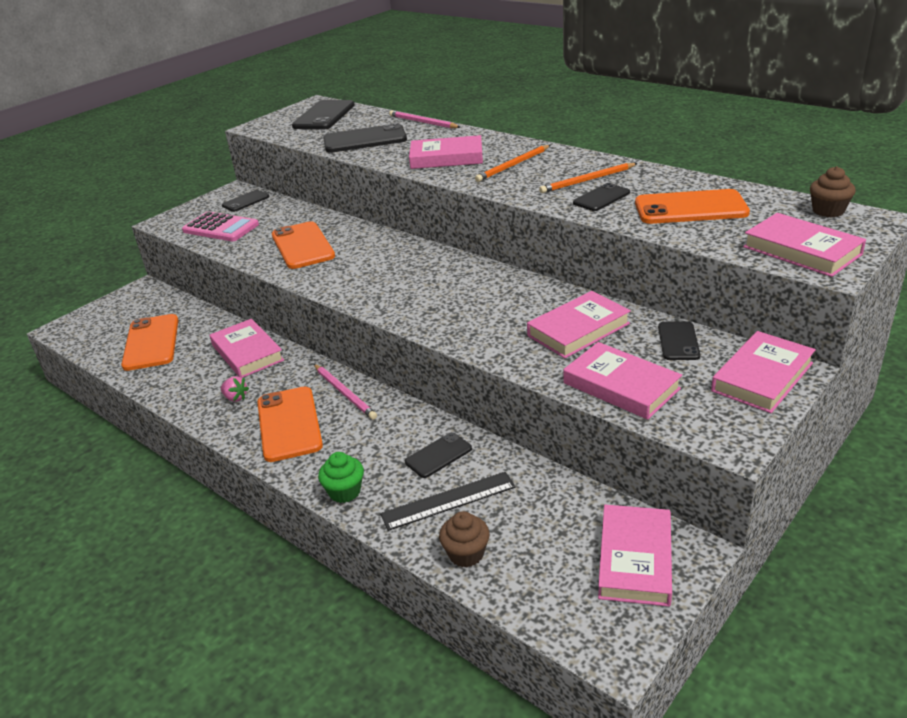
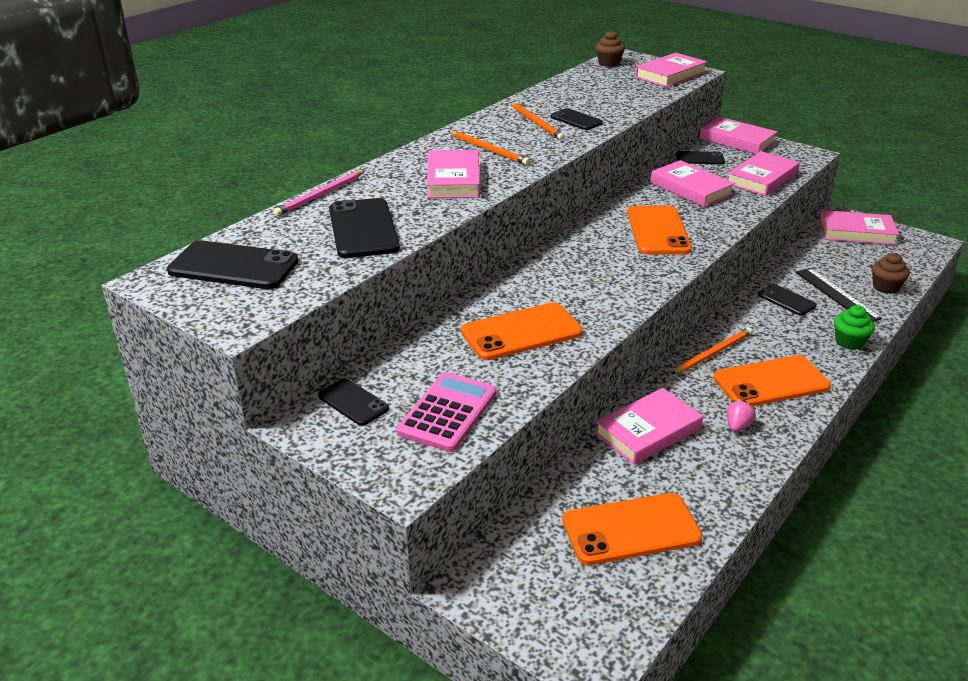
camera: 95 degrees left, 0 degrees up
pink pencil [314,364,377,420] -> orange pencil [671,328,753,374]
orange phone [635,189,750,224] -> orange phone moved to [627,206,692,255]

